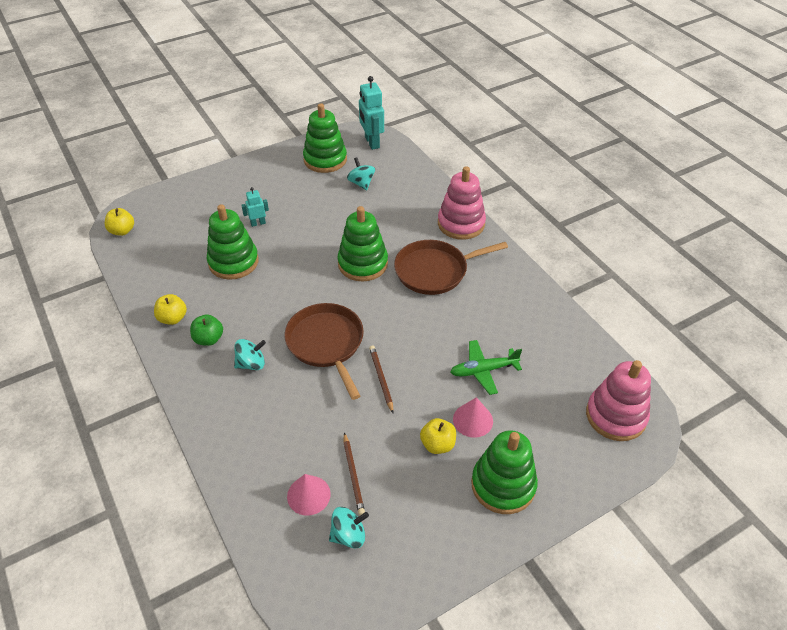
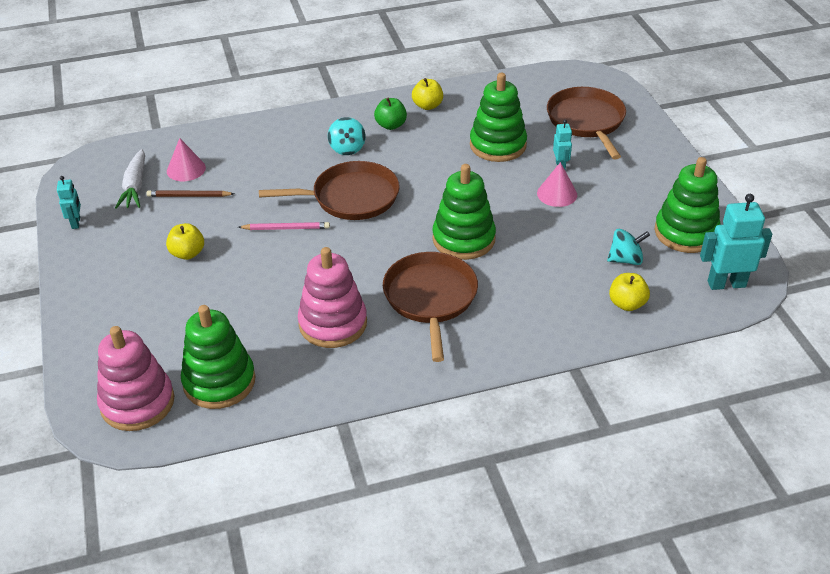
camera: 105 degrees right, 5 degrees down
yellow apple [105,208,134,236] -> yellow apple moved to [609,273,650,311]
turquoise spinning top [329,507,369,548] -> white carrot [115,149,145,209]
brown pencil [369,345,394,413] -> pink pencil [238,222,330,230]
pink stacking toy [438,166,486,240] -> pink stacking toy moved to [298,247,367,348]
green plane [450,340,522,395] -> none
pink cone [453,397,493,438] -> pink cone moved to [537,162,577,207]
green stacking toy [471,430,538,514] -> green stacking toy moved to [181,305,256,409]
none -> turquoise robot [57,176,81,229]
none -> brown pan [547,87,626,159]

